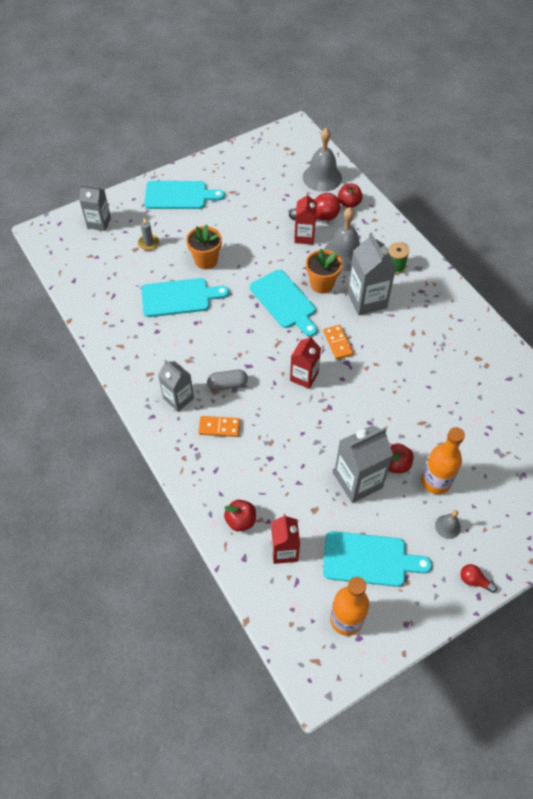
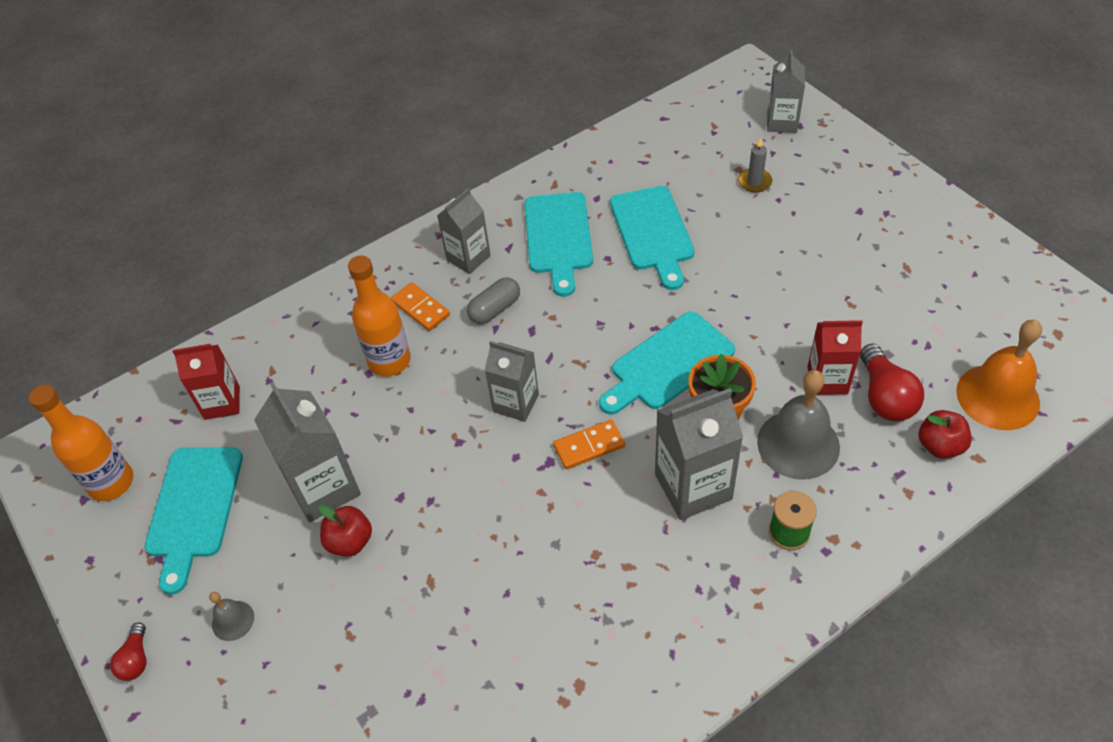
camera: 90 degrees right, 5 degrees down
turquoise cutting board [144,181,225,209] -> turquoise cutting board moved to [524,192,593,297]
orange flower pot [186,224,222,269] -> none
orange domino [198,416,240,437] -> orange domino turned 45 degrees counterclockwise [391,282,450,331]
grey capsule [207,370,248,391] -> grey capsule turned 60 degrees clockwise [467,277,520,324]
red apple [224,500,256,531] -> none
red carton [290,336,321,389] -> grey carton [485,341,539,422]
grey bell [303,128,342,192] -> orange bell [956,319,1042,430]
orange bottle [421,427,465,494] -> orange bottle moved to [348,256,411,376]
red light bulb [460,564,497,593] -> red light bulb turned 150 degrees clockwise [110,622,146,681]

